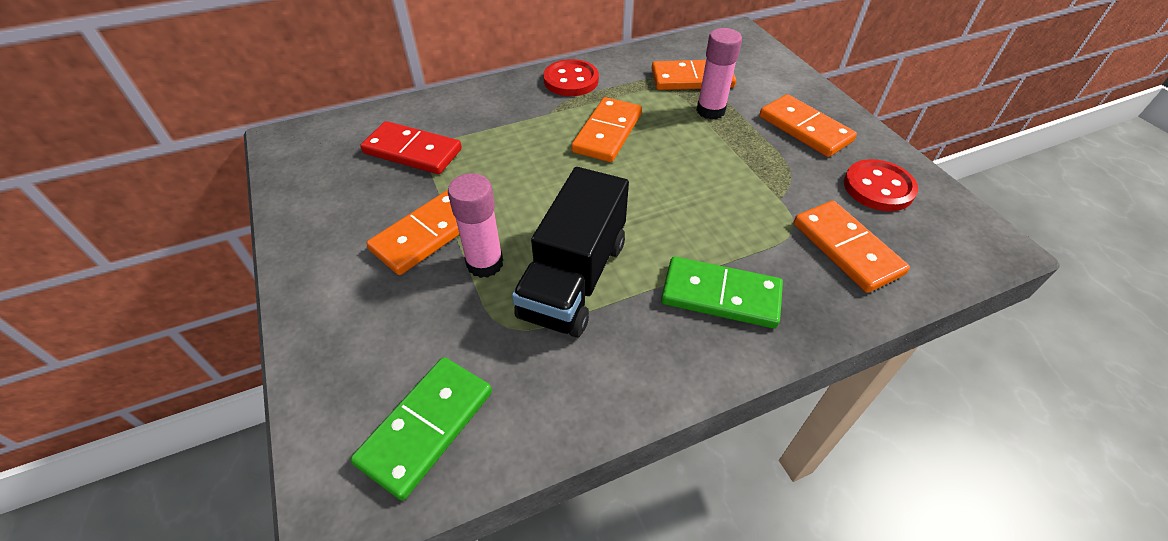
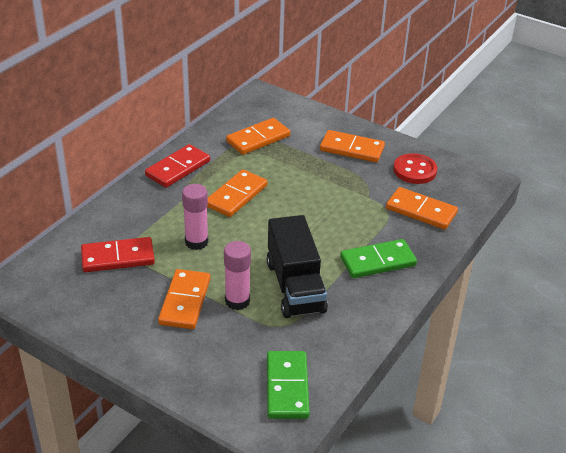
camera: 35 degrees left, 10 degrees down
red button [543,59,599,96] -> red domino [145,144,210,188]
orange domino [571,97,642,162] -> orange domino turned 45 degrees clockwise [207,170,267,217]
pink glue stick [697,28,742,119] -> pink glue stick moved to [182,184,208,250]

